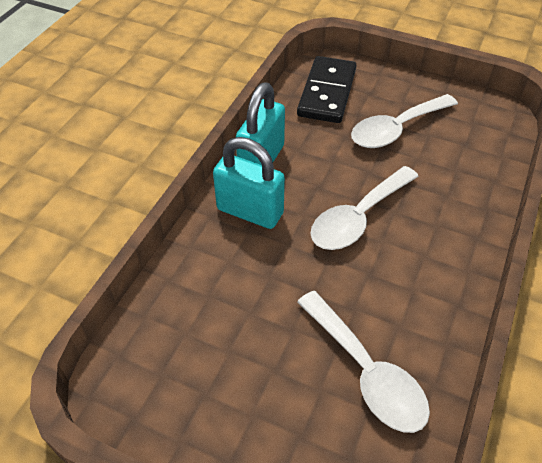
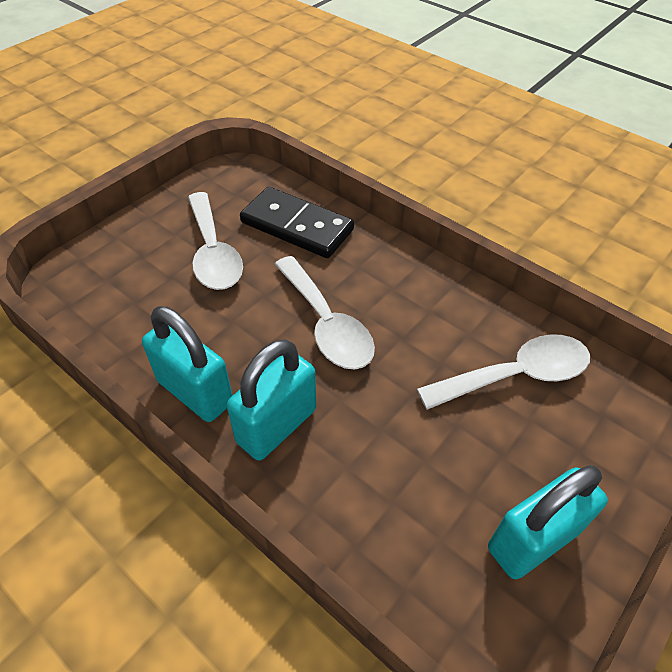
camera: 75 degrees left, 0 degrees up
black domino [297,56,357,123] -> black domino moved to [240,187,354,258]
none -> turquoise padlock [488,465,608,579]

